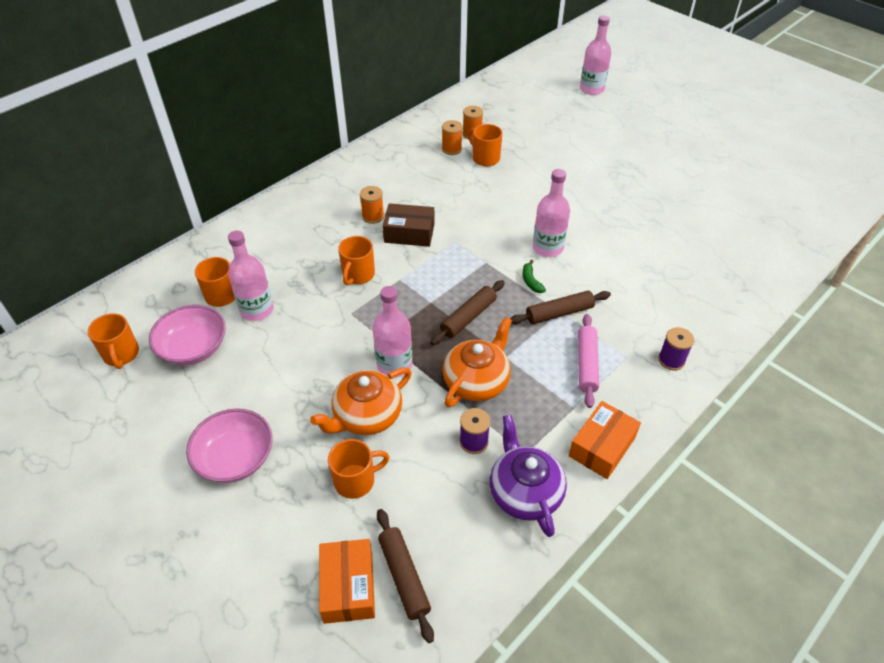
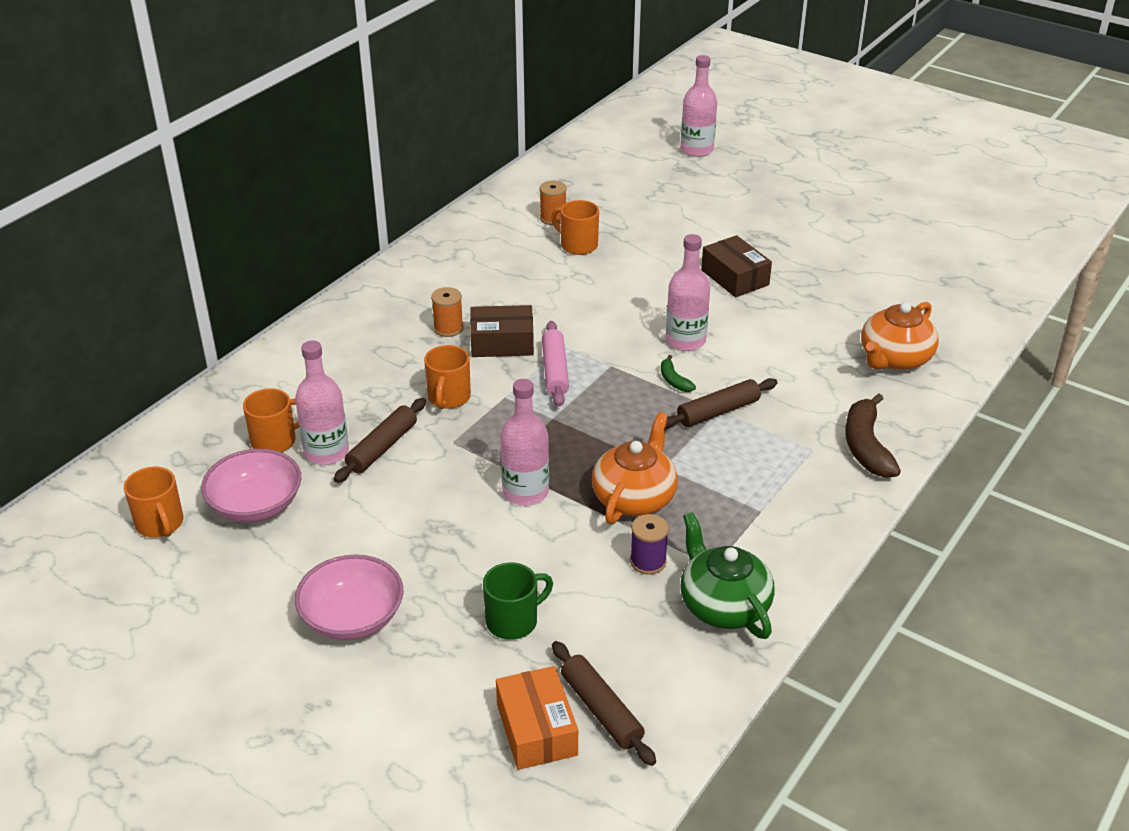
camera: 10 degrees left, 10 degrees down
orange teapot [310,368,412,435] -> orange teapot moved to [861,302,939,370]
orange mug [328,439,389,499] -> green mug [483,563,553,640]
brown rolling pin [430,280,505,345] -> brown rolling pin moved to [334,398,426,483]
orange spool [442,120,463,155] -> none
purple teapot [490,414,567,537] -> green teapot [681,512,775,639]
orange box [569,401,641,479] -> none
pink rolling pin [578,314,599,408] -> pink rolling pin moved to [542,321,569,407]
purple spool [658,327,694,371] -> brown banana [845,393,901,478]
none -> brown box [701,235,772,297]

